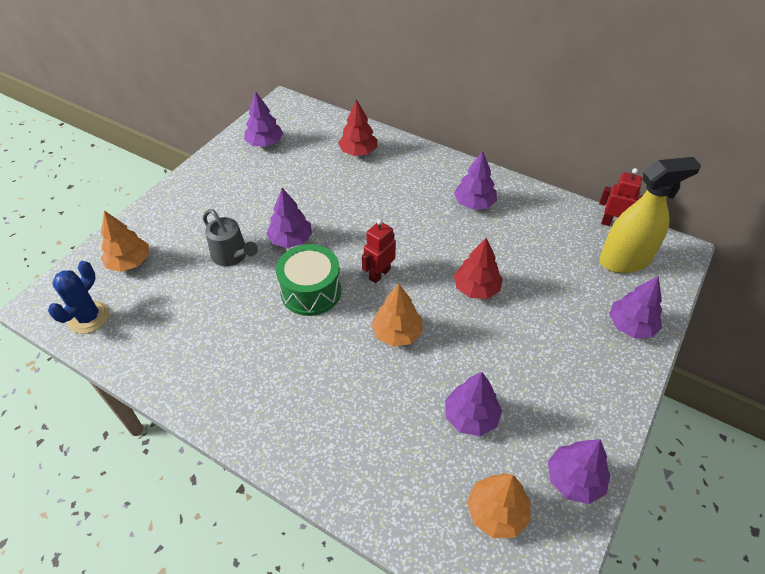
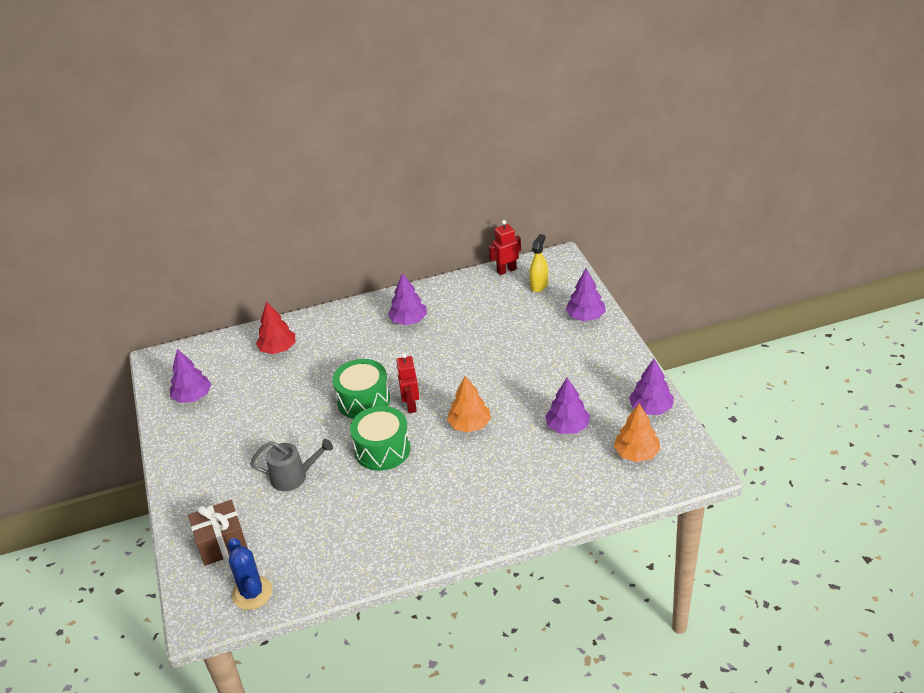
camera: 45 degrees left, 10 degrees down
orange tree [101,210,149,272] -> brown gift [188,500,248,566]
purple tree [266,188,312,248] -> none
red tree [454,238,503,299] -> none
yellow spray bottle [599,157,701,273] -> yellow spray bottle [529,234,548,292], size x0.55
none -> green drum [332,359,390,419]

